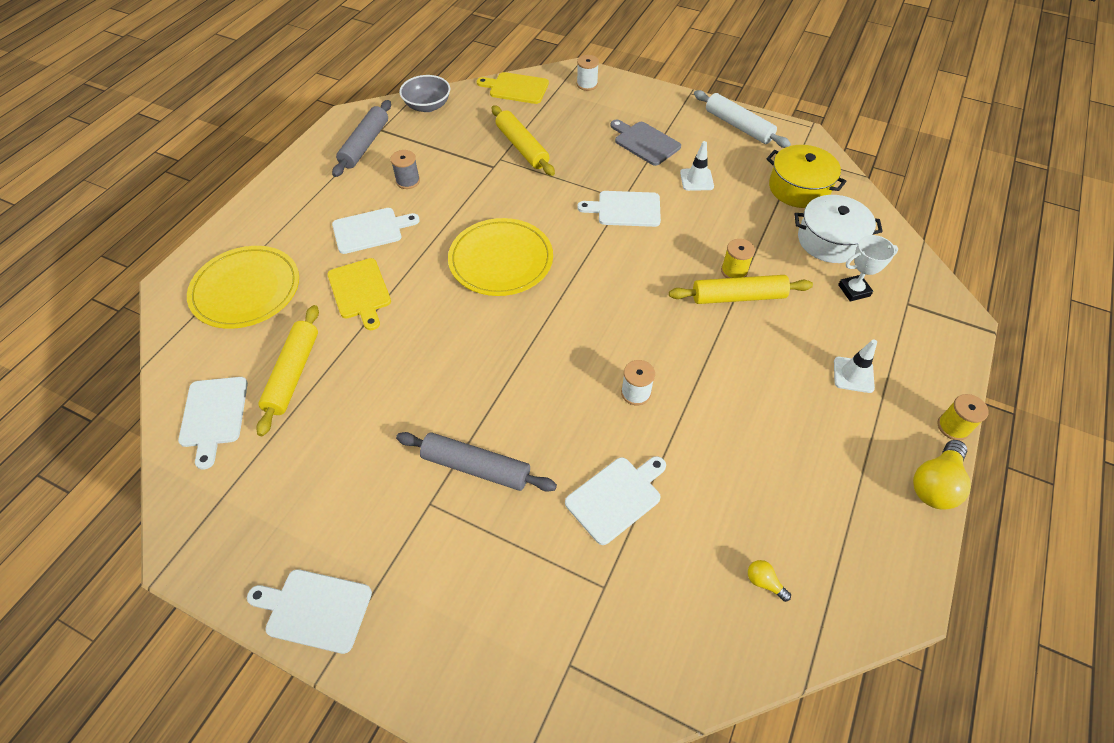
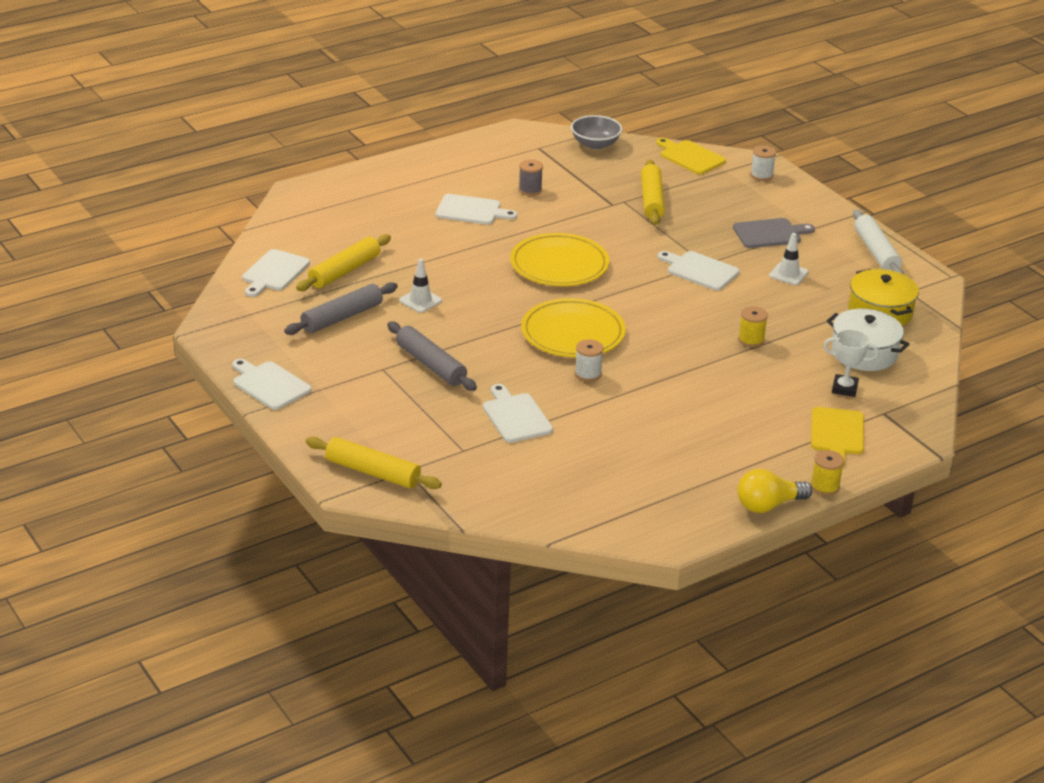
camera: 30 degrees right, 20 degrees down
yellow plate [187,246,299,329] -> yellow plate moved to [521,298,626,357]
yellow cutting board [327,258,391,330] -> yellow cutting board moved to [811,407,864,466]
grey rolling pin [332,100,391,177] -> grey rolling pin moved to [284,282,398,335]
white cutting board [565,456,666,545] -> white cutting board turned 105 degrees counterclockwise [483,384,553,443]
grey cutting board [610,120,681,166] -> grey cutting board turned 90 degrees clockwise [733,218,815,248]
yellow rolling pin [669,275,813,304] -> yellow rolling pin moved to [306,437,442,489]
yellow light bulb [748,560,791,602] -> none
white traffic cone [834,339,877,393] -> white traffic cone moved to [399,259,442,313]

